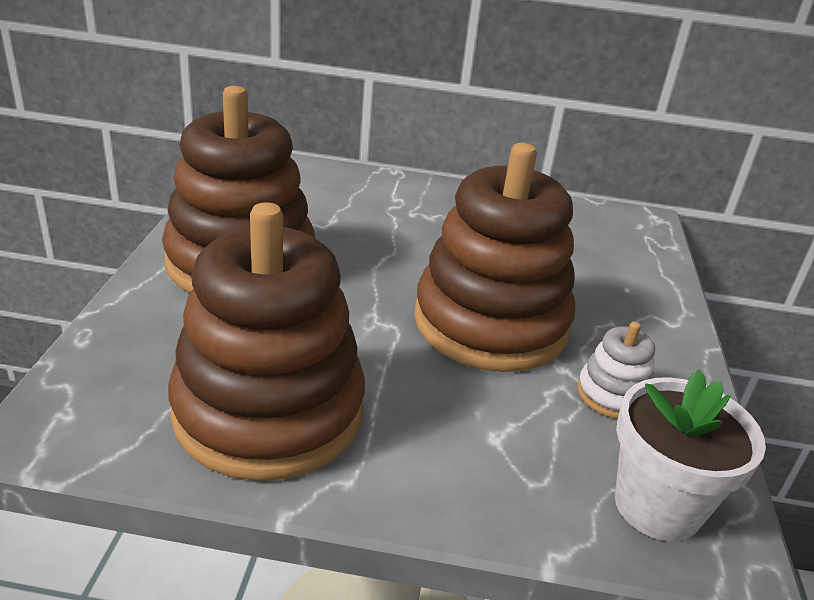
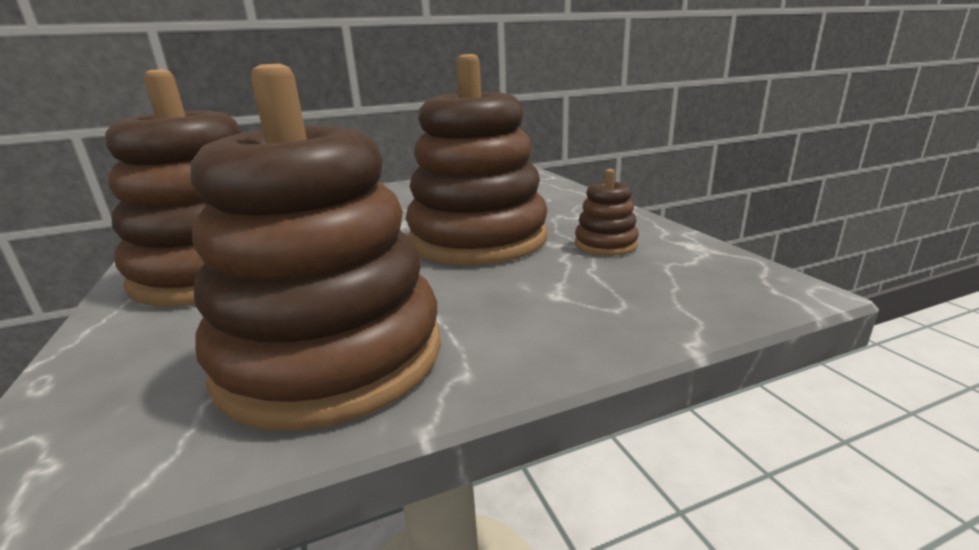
camera: 25 degrees left, 10 degrees down
white stacking toy [577,322,655,419] -> brown stacking toy [575,169,639,256]
white flower pot [615,370,766,542] -> none

